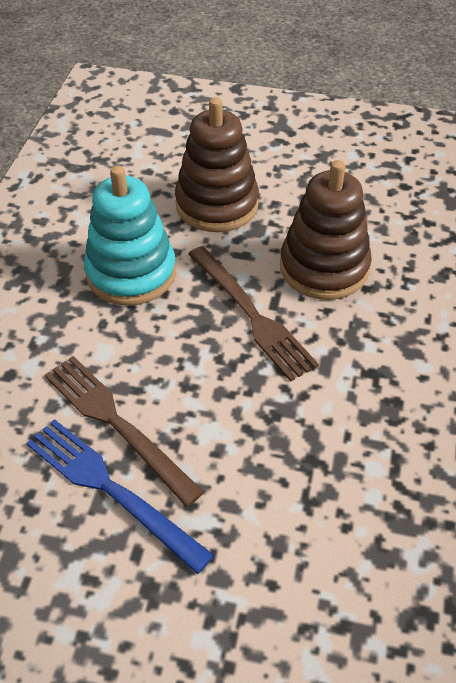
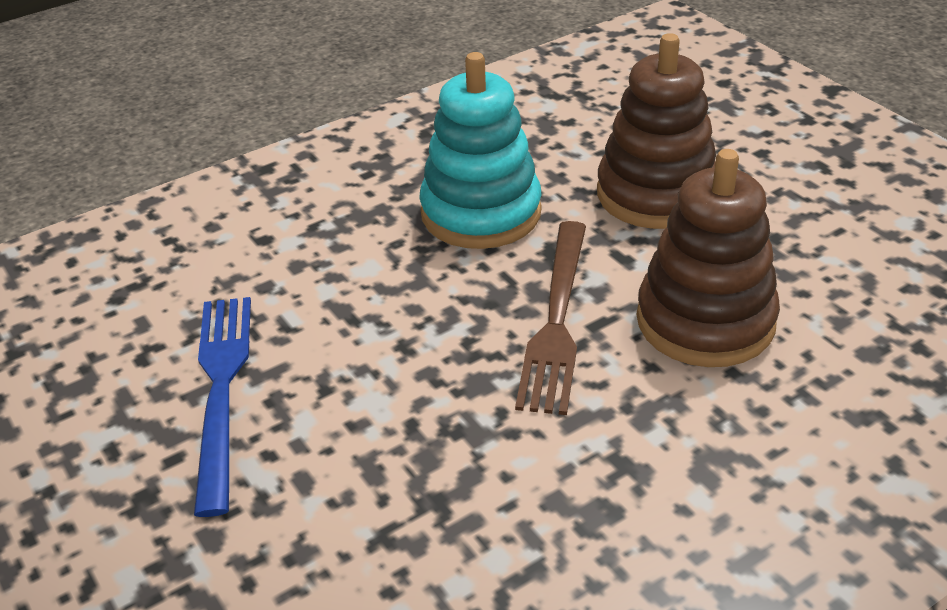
camera: 45 degrees right, 10 degrees down
brown fork [45,356,204,507] -> none

